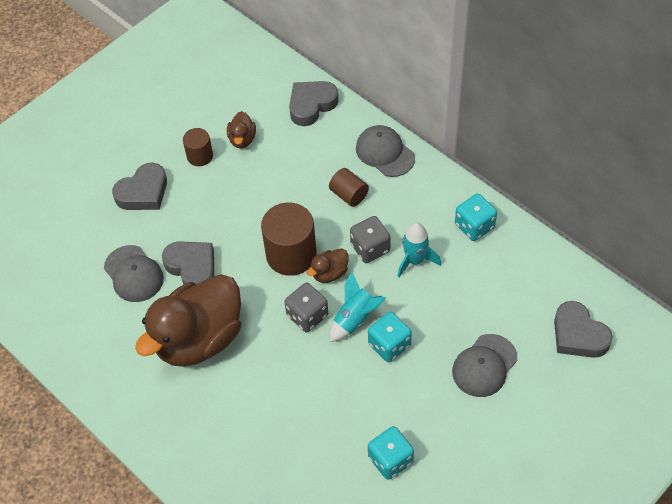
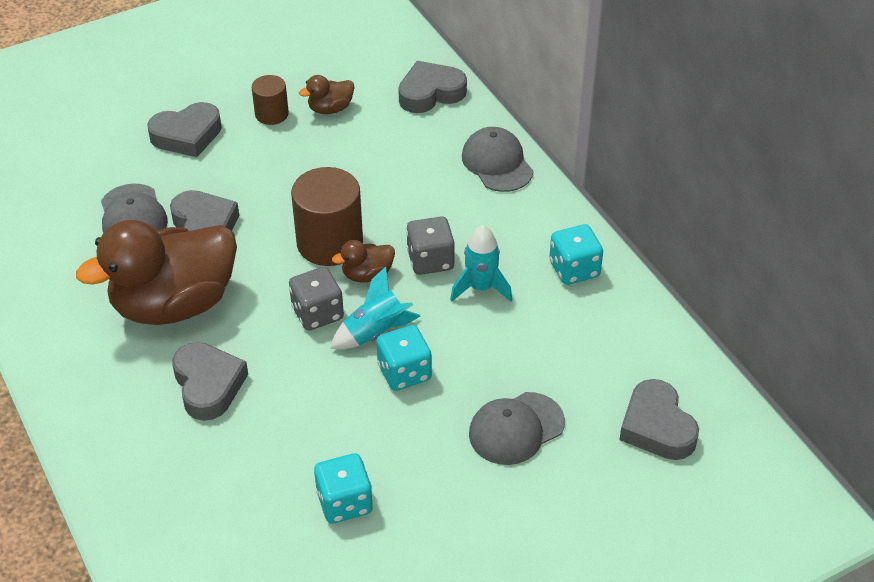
camera: 15 degrees right, 10 degrees down
brown duck [227,111,256,148] -> brown duck turned 45 degrees clockwise [299,75,354,114]
brown cylinder [329,168,369,207] -> none
none -> grey heart [172,342,248,421]

